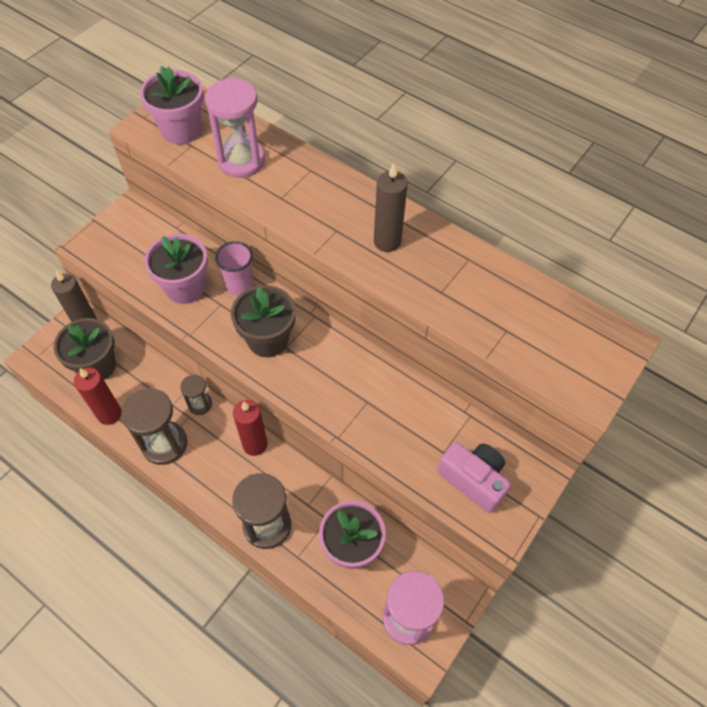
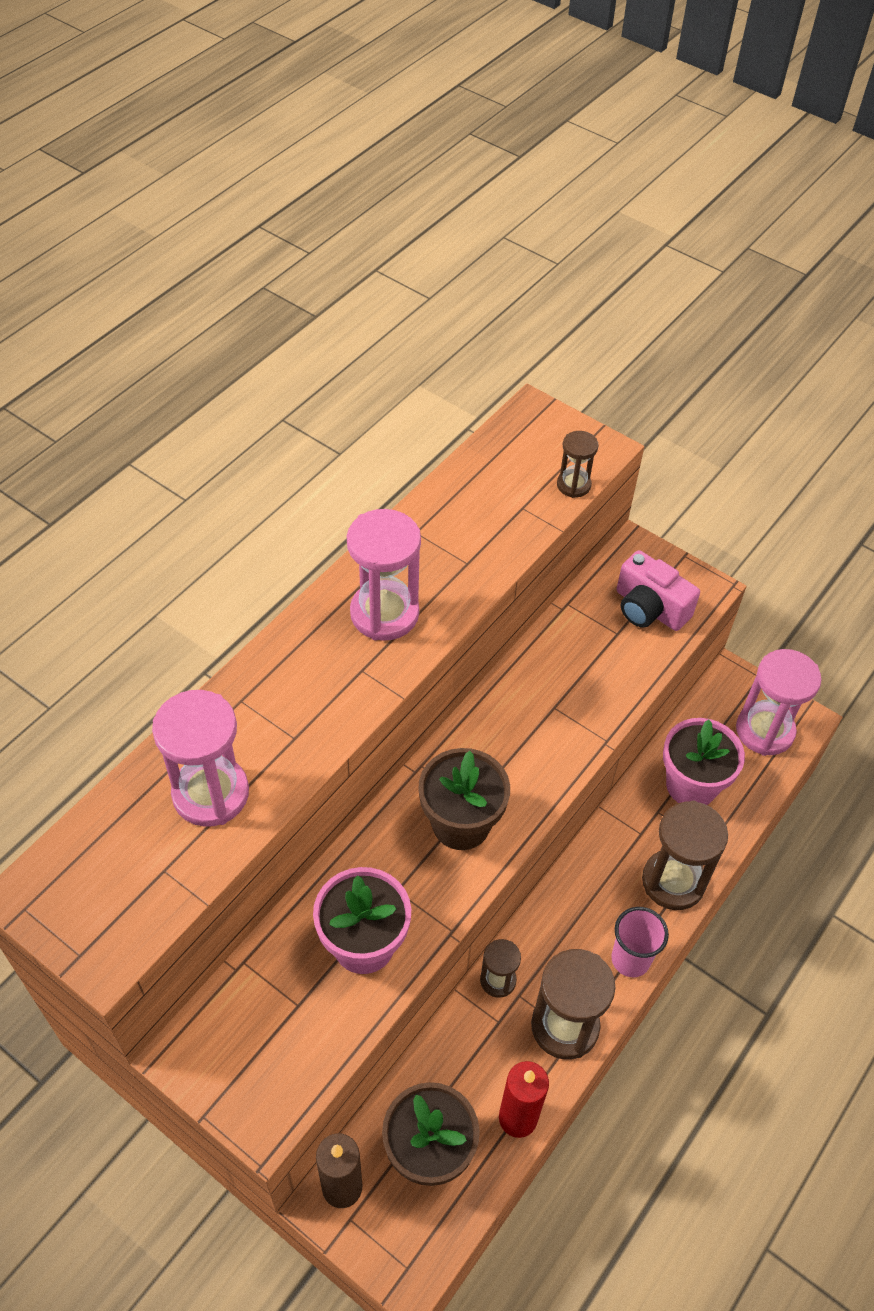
camera: 90 degrees left, 5 degrees down
pink flower pot [140,66,204,144] -> none
pink cup [215,241,254,296] -> pink cup moved to [611,907,669,977]
red candle [233,400,267,456] -> none
brown candle [374,163,408,252] -> pink hourglass [347,509,421,641]
pink camera [437,442,511,513] -> pink camera turned 90 degrees counterclockwise [617,550,700,631]
none -> brown hourglass [557,431,599,498]

